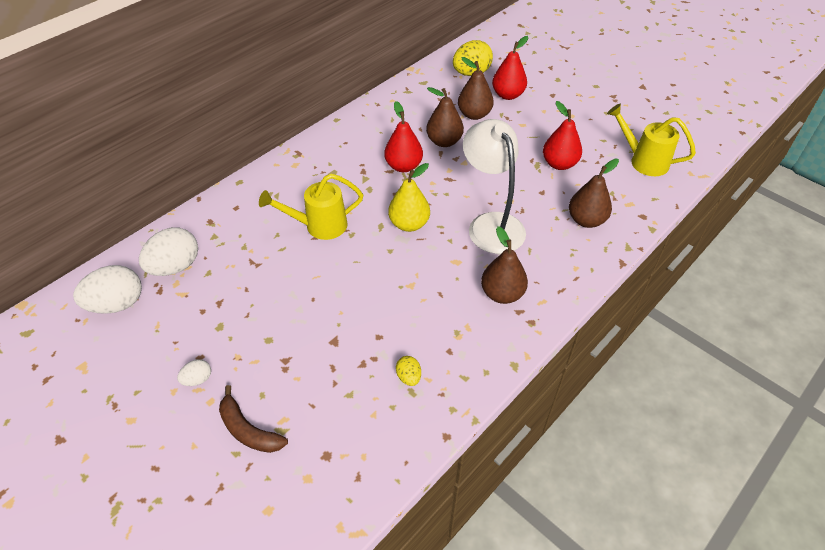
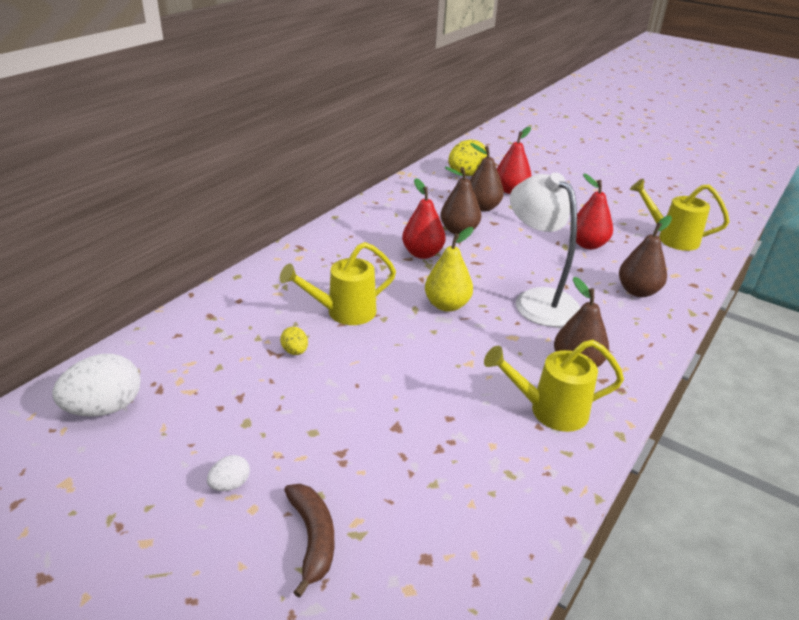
camera: 10 degrees left, 15 degrees down
white egg [139,227,198,276] -> none
brown banana [219,385,288,453] -> brown banana turned 135 degrees counterclockwise [284,484,334,598]
yellow egg [396,356,421,386] -> yellow egg moved to [280,327,308,355]
none -> yellow watering can [484,340,624,432]

